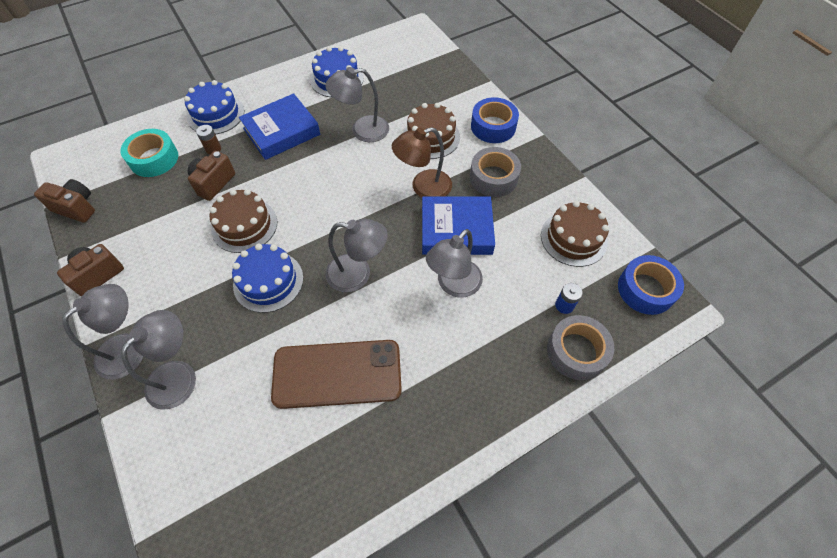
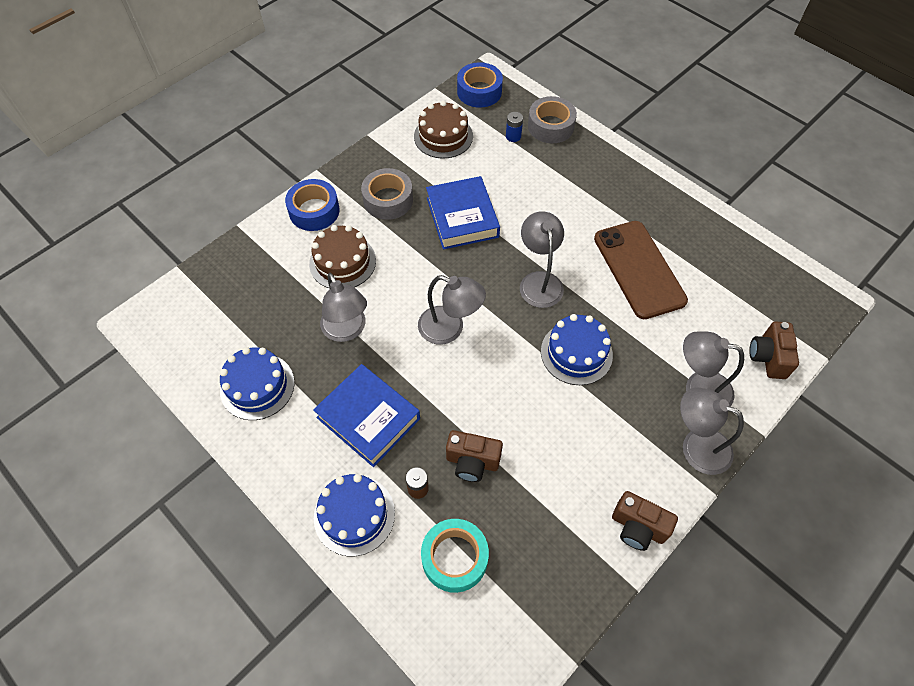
camera: 105 degrees left, 0 degrees up
brown camera [34,179,95,223] -> brown camera moved to [749,321,799,379]
brown cake [209,189,277,253] -> none
brown lamp [392,127,452,198] -> none
grey lamp [426,229,483,298] -> grey lamp moved to [418,275,486,345]

